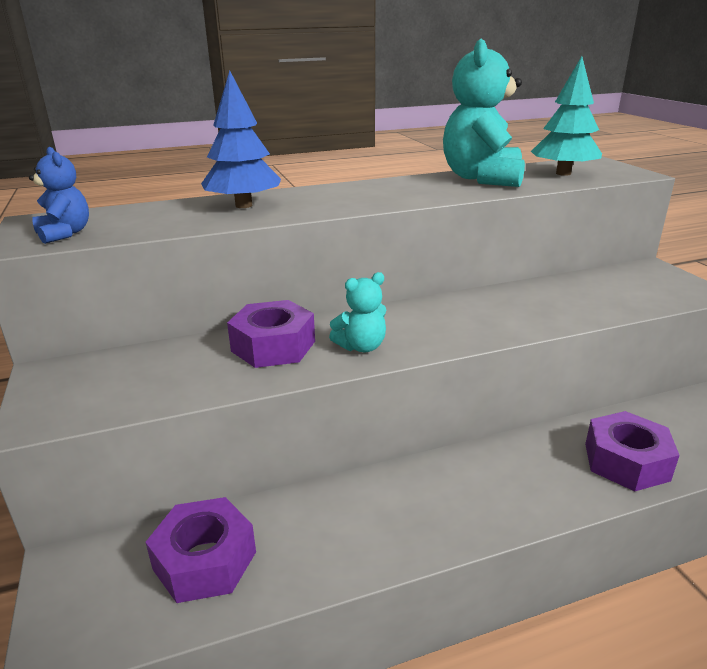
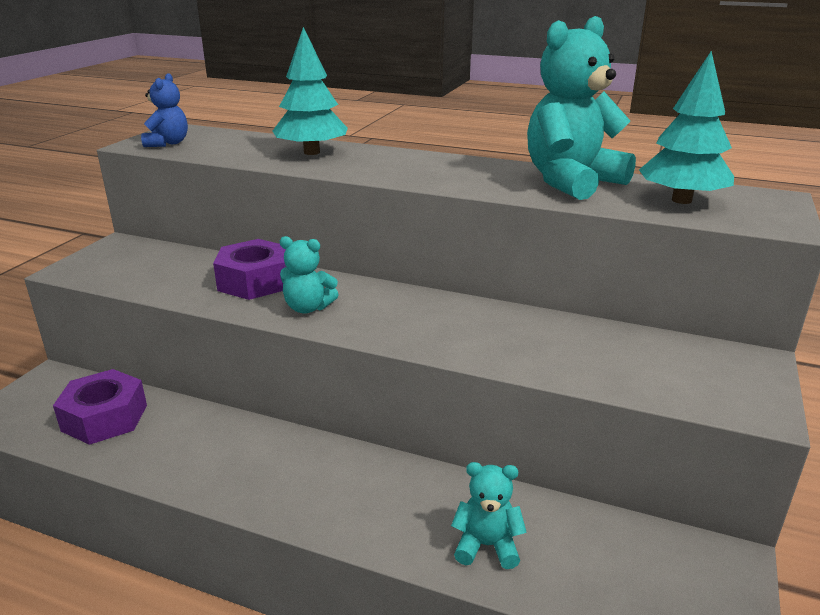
camera: 40 degrees right, 0 degrees up
blue tree [201,70,281,208] -> turquoise tree [272,27,348,155]
purple nut [585,411,680,491] -> turquoise teddy bear [451,462,527,569]

